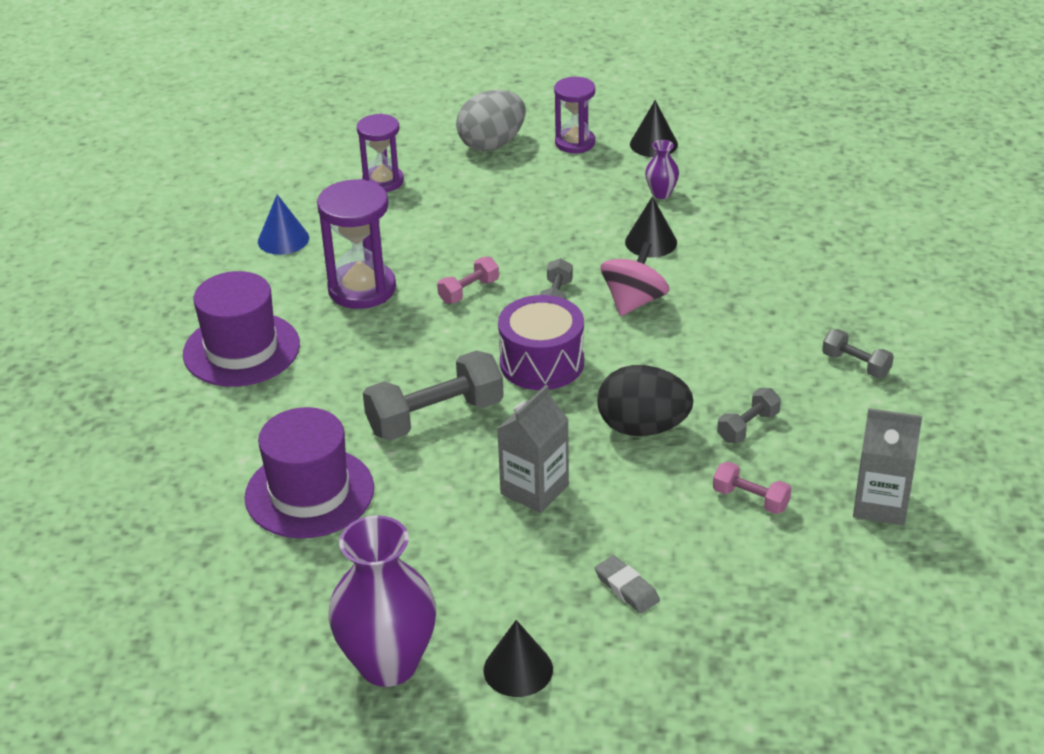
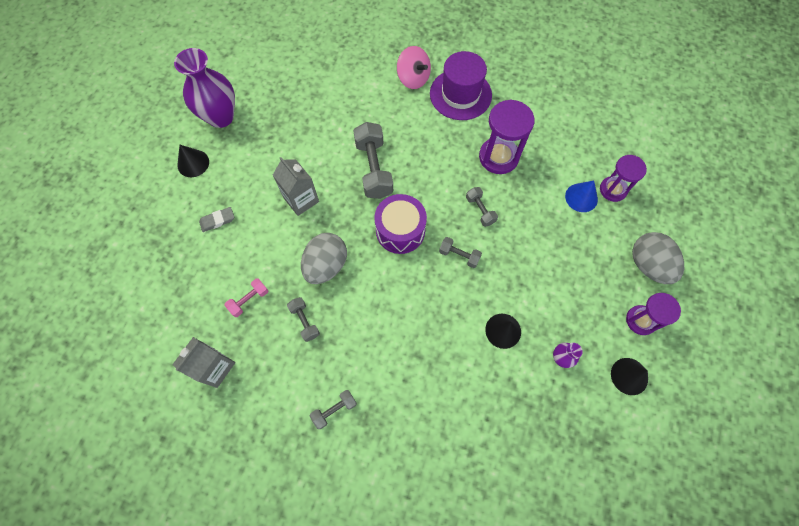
camera: 105 degrees right, 30 degrees up
purple hat [244,407,374,538] -> none
blue cone [258,194,309,255] -> blue cone moved to [565,181,598,212]
pink dumbbell [437,257,499,304] -> grey dumbbell [466,187,498,227]
black egg [598,365,693,436] -> grey egg [301,233,347,284]
pink spinning top [601,242,670,316] -> pink spinning top moved to [397,46,431,89]

